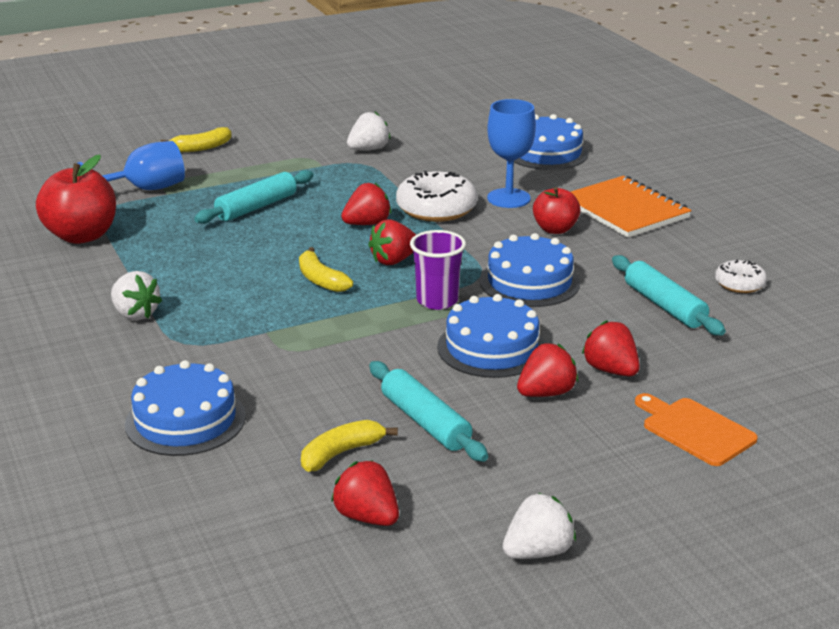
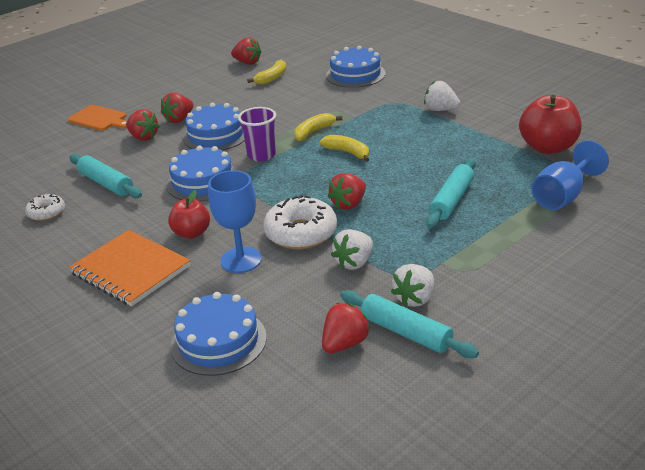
camera: 165 degrees right, 5 degrees up
yellow banana [160,127,232,152] -> yellow banana moved to [294,113,342,141]
red strawberry [368,219,416,265] -> red strawberry moved to [322,303,370,353]
turquoise rolling pin [369,361,488,462] -> turquoise rolling pin moved to [340,290,479,358]
white strawberry [502,493,576,559] -> white strawberry moved to [331,229,373,270]

